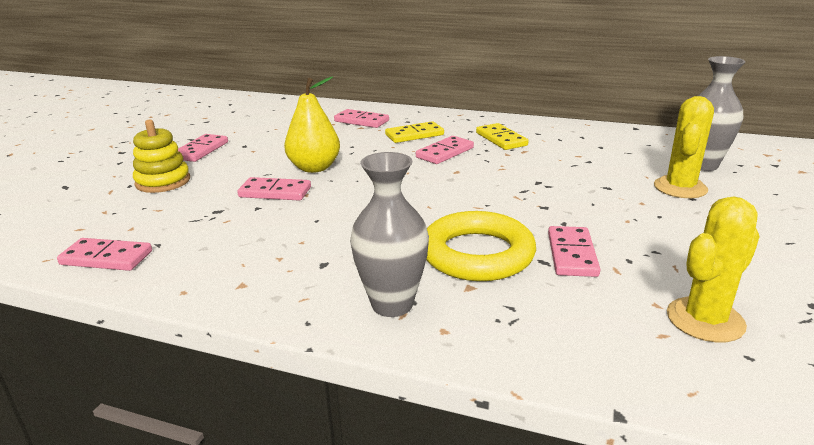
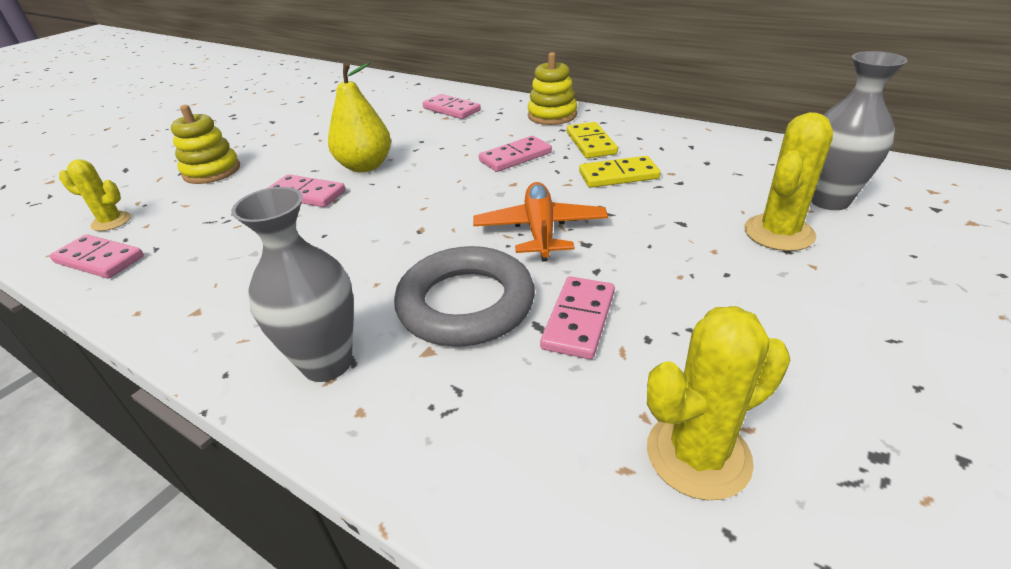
camera: 15 degrees right, 10 degrees up
pink domino [178,134,228,162] -> none
yellow domino [385,121,444,143] -> yellow domino moved to [579,156,661,188]
yellow ring [426,211,536,281] -> grey ring [394,246,535,347]
none -> yellow cactus [59,159,131,231]
none -> orange plane [473,182,608,262]
none -> yellow stacking toy [528,52,577,125]

